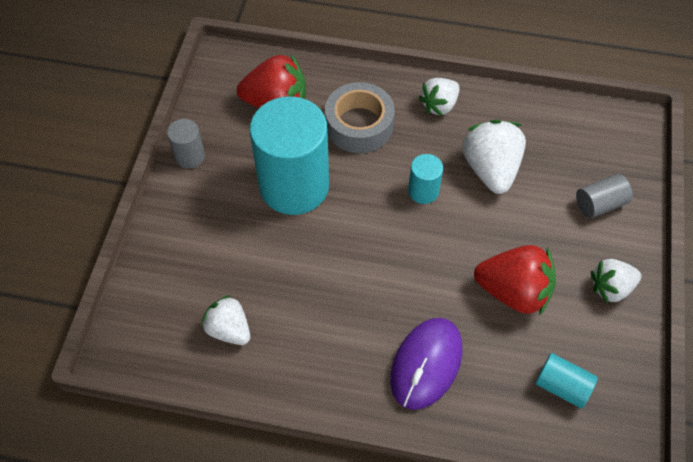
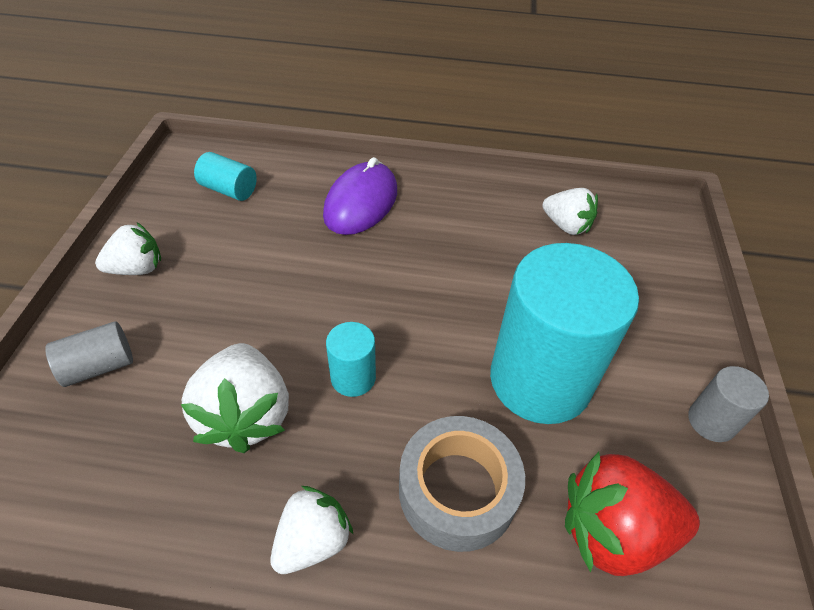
camera: 175 degrees right, 10 degrees down
red strawberry [474,245,556,316] -> none

